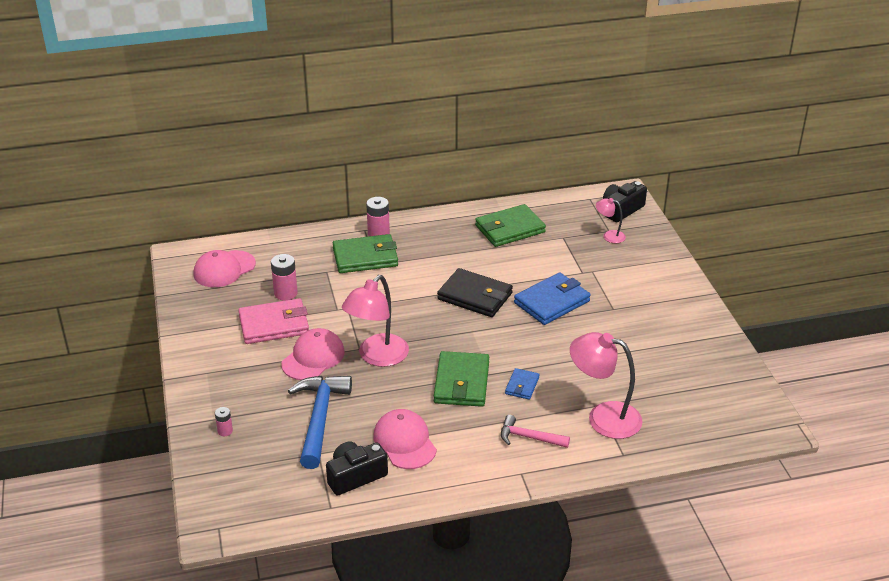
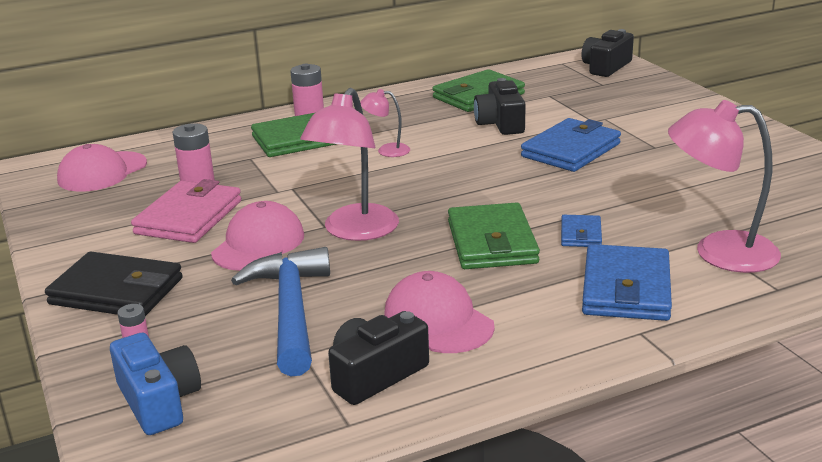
camera: 10 degrees left, 10 degrees down
pink wallet [238,298,309,344] -> pink wallet turned 45 degrees counterclockwise [131,179,242,243]
black wallet [437,268,513,317] -> black wallet moved to [45,252,183,316]
pink hammer [501,415,570,448] -> blue wallet [582,244,672,321]
pink lamp [596,198,626,243] -> pink lamp moved to [360,89,410,157]
none -> blue camera [110,333,201,435]
none -> black camera [474,78,526,135]

